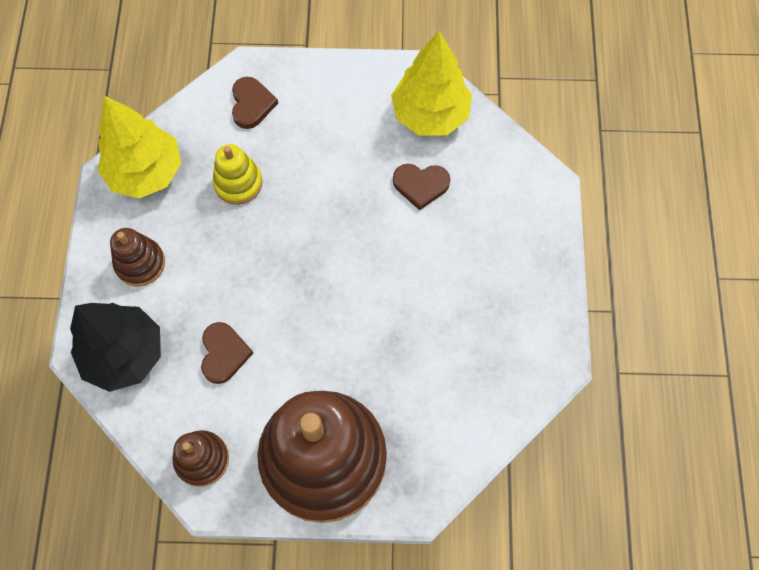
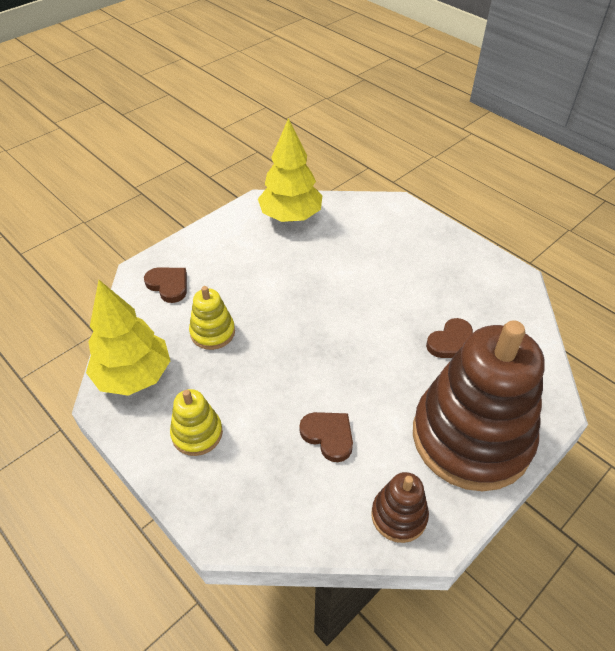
camera: 45 degrees left, 20 degrees down
black tree [70,303,161,392] -> none
brown stacking toy [110,228,165,287] -> yellow stacking toy [170,389,223,456]
brown heart [393,164,450,210] -> brown heart moved to [426,318,473,358]

